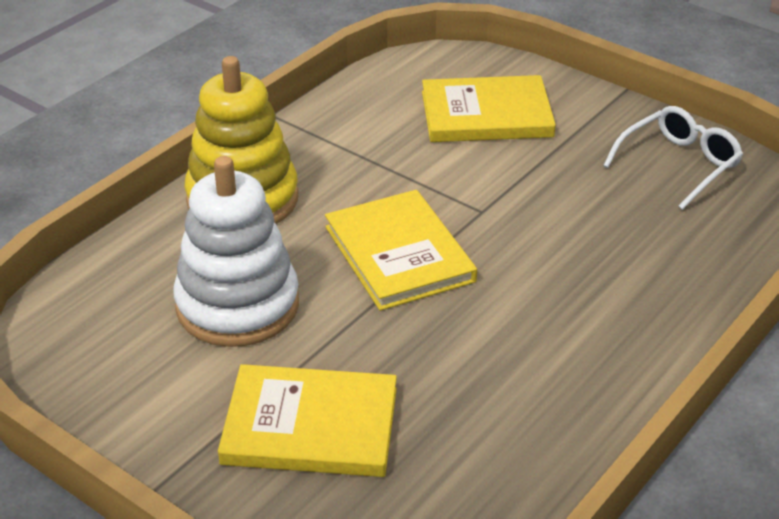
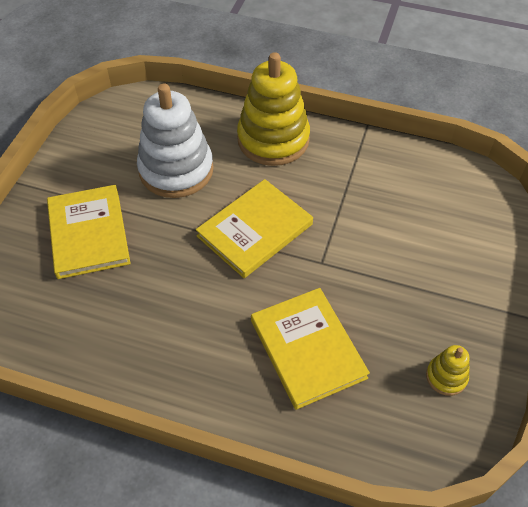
camera: 70 degrees right, 15 degrees up
yellow book [422,75,556,142] -> yellow book moved to [251,288,370,410]
white glasses [603,106,743,210] -> yellow stacking toy [426,345,470,396]

